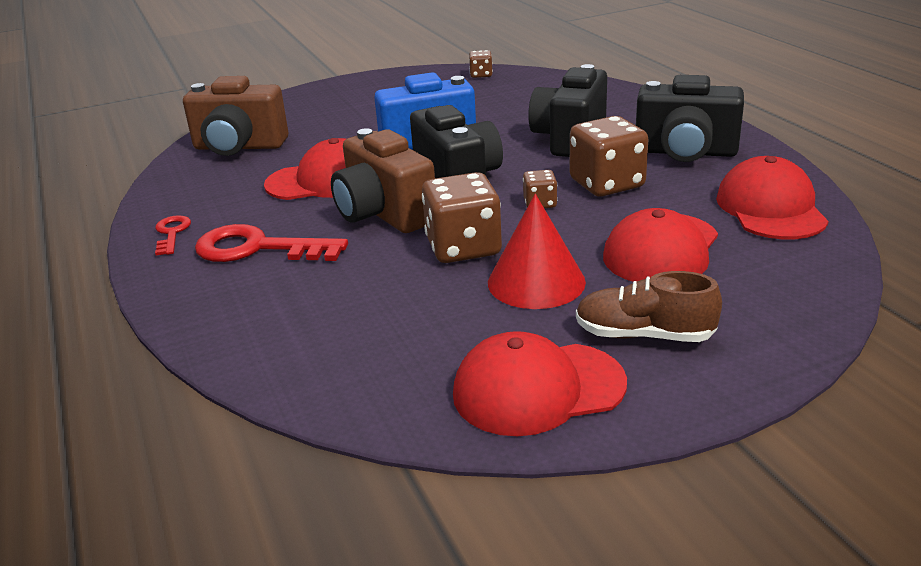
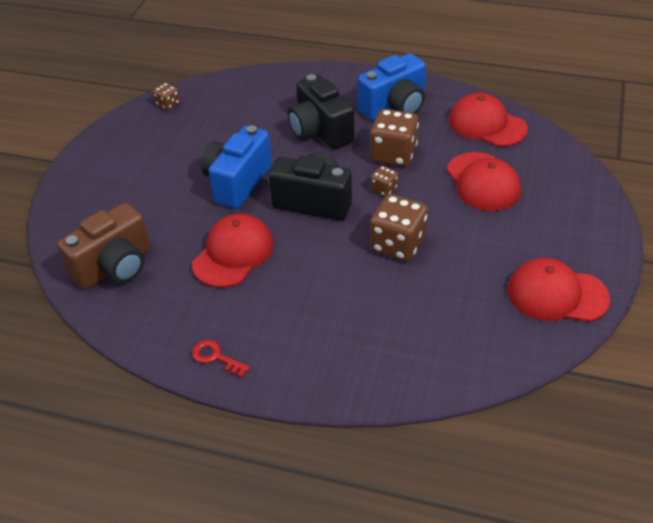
camera: 50 degrees left, 15 degrees up
red key [195,224,348,262] -> none
brown camera [331,128,435,233] -> none
red cap [453,331,627,436] -> red cap turned 75 degrees clockwise [508,258,610,322]
red cone [488,194,586,309] -> none
brown shoe [576,271,722,342] -> none
black camera [636,75,744,162] -> blue camera [357,53,426,121]

